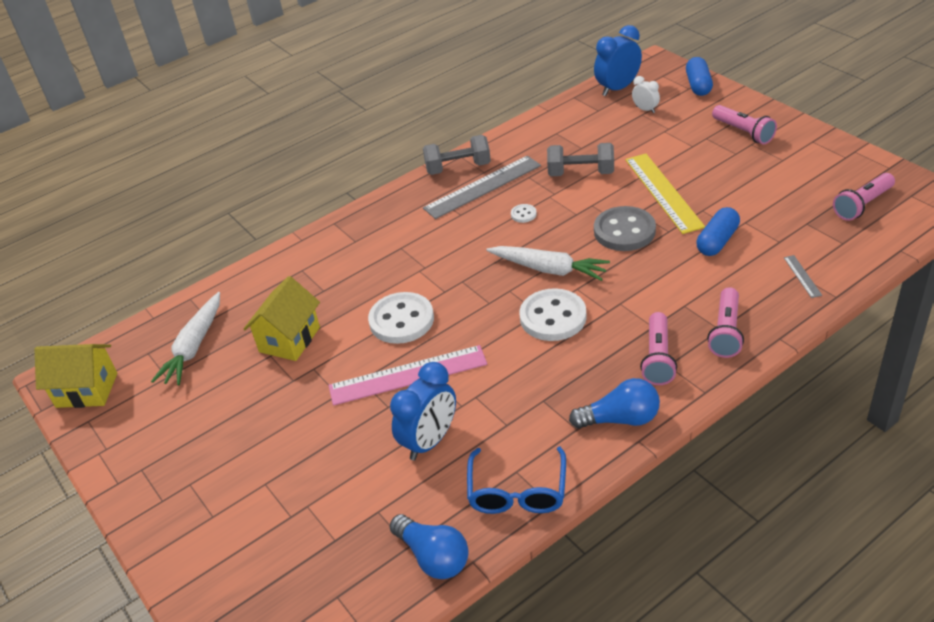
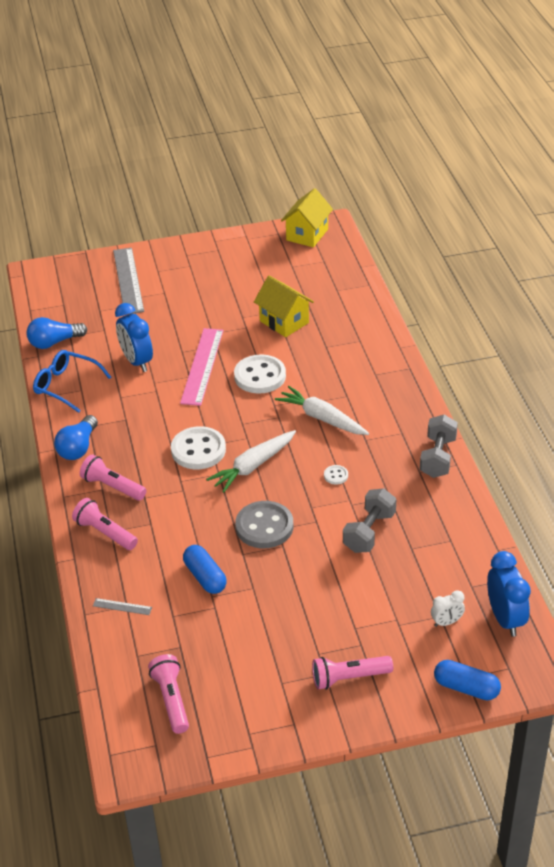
camera: 110 degrees right, 0 degrees up
white carrot [151,292,220,386] -> white carrot moved to [275,386,369,435]
grey ruler [423,156,541,219] -> grey ruler moved to [113,248,144,314]
yellow ruler [625,154,705,234] -> none

